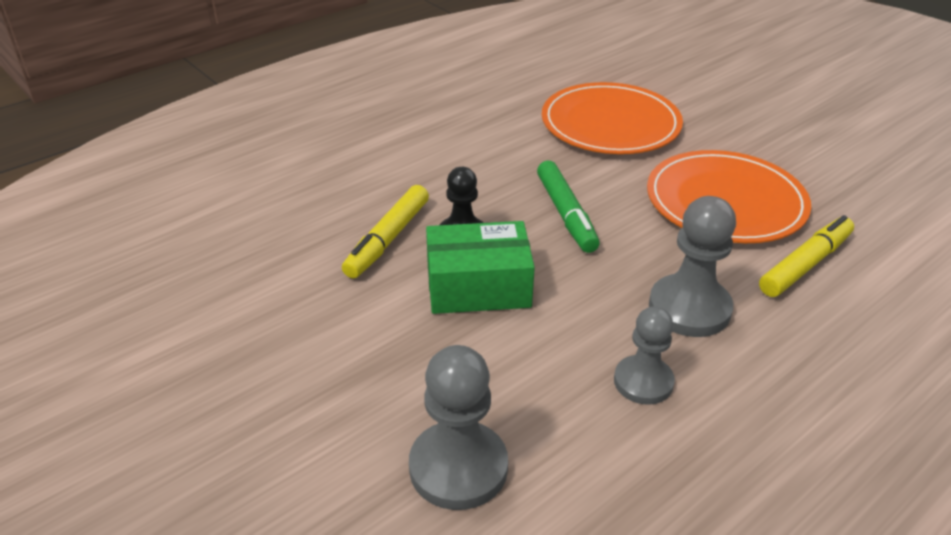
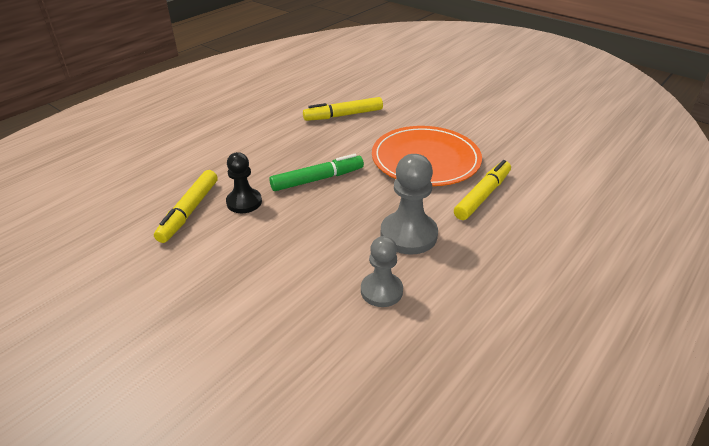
camera: 10 degrees left, 0 degrees up
grey pawn [409,345,508,510] -> none
green box [426,221,535,314] -> none
green marker [537,161,600,253] -> green marker turned 90 degrees counterclockwise [269,154,364,191]
orange plate [542,82,683,154] -> yellow marker [303,97,383,121]

